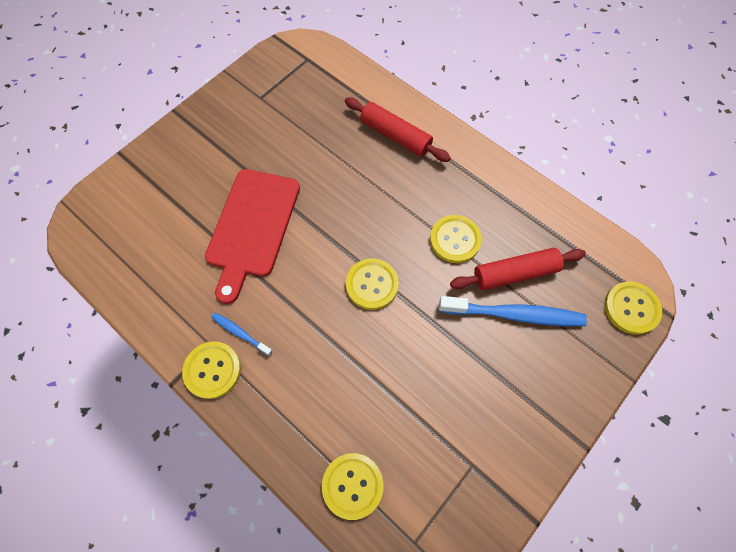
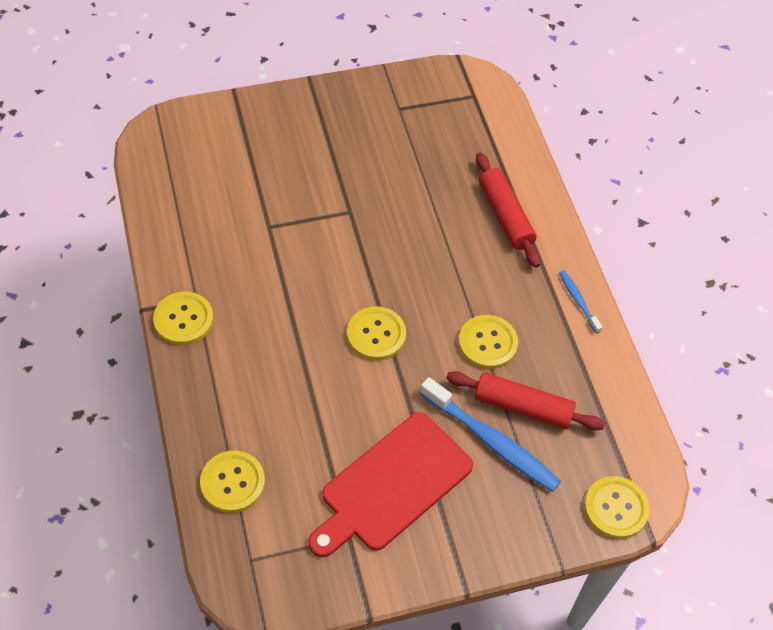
camera: 30 degrees right, 10 degrees down
red cutting board [205,169,300,304] -> red cutting board moved to [308,412,473,557]
blue toothbrush [211,313,273,356] -> blue toothbrush moved to [559,271,602,333]

